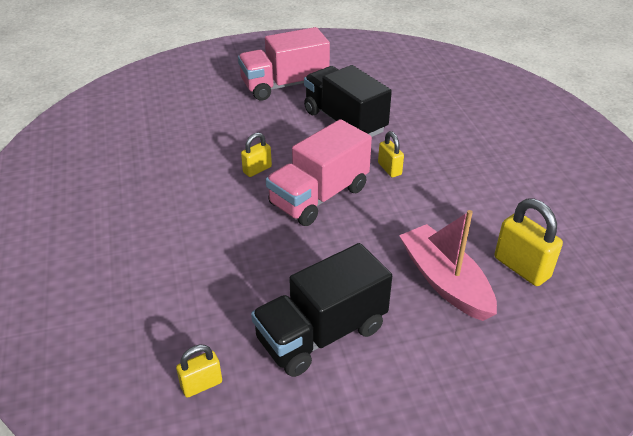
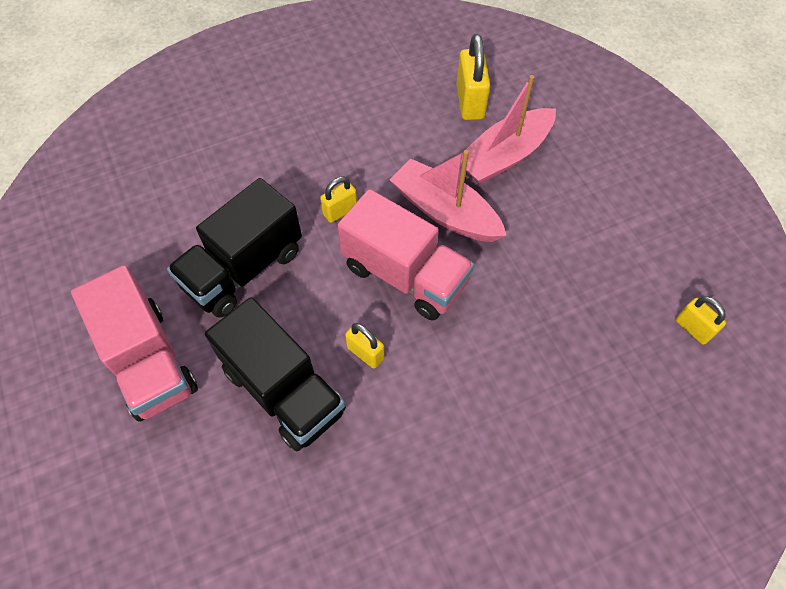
camera: 100 degrees left, 20 degrees up
black truck [251,243,392,377] -> black truck moved to [205,297,346,451]
yellow padlock [494,199,563,286] -> yellow padlock turned 45 degrees counterclockwise [457,34,490,120]
none -> pink boat [390,150,507,242]

